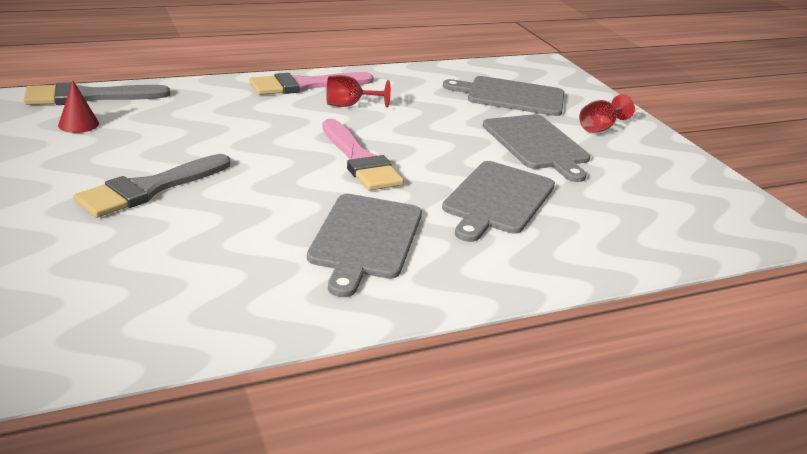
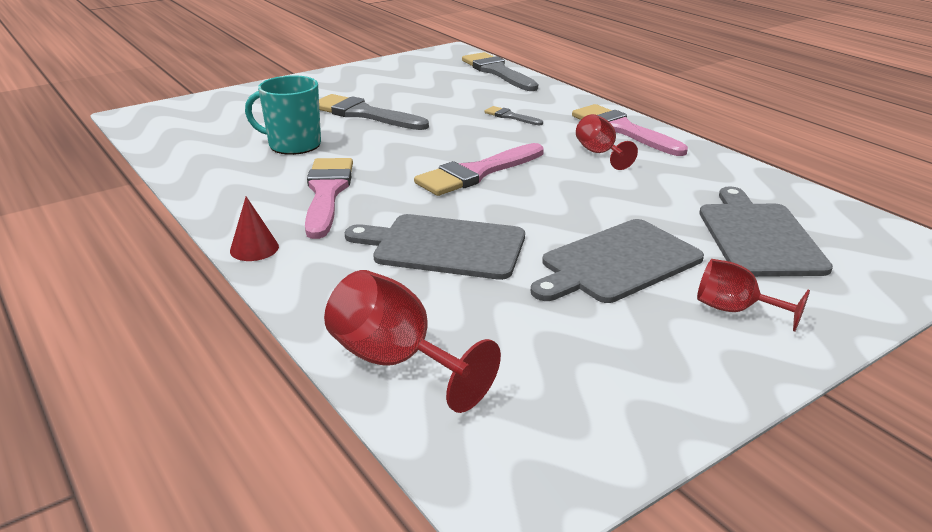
camera: 80 degrees right, 0 degrees up
red cone [58,81,99,133] -> red cone moved to [230,196,279,261]
grey cutting board [307,194,422,297] -> pink brush [305,158,353,239]
none -> turquoise mug [245,75,321,155]
none -> red goblet [324,270,501,413]
none -> grey brush [484,106,543,125]

